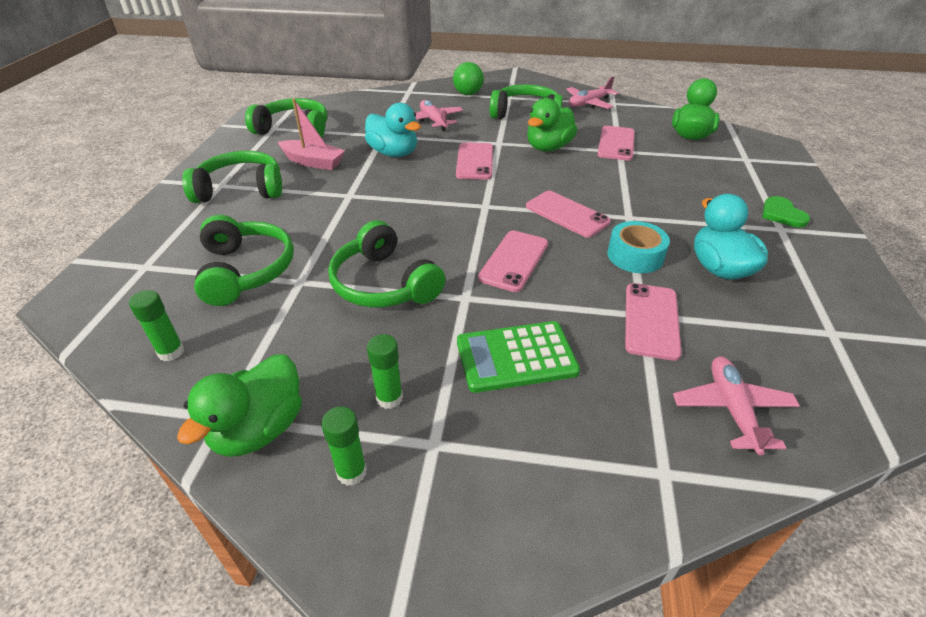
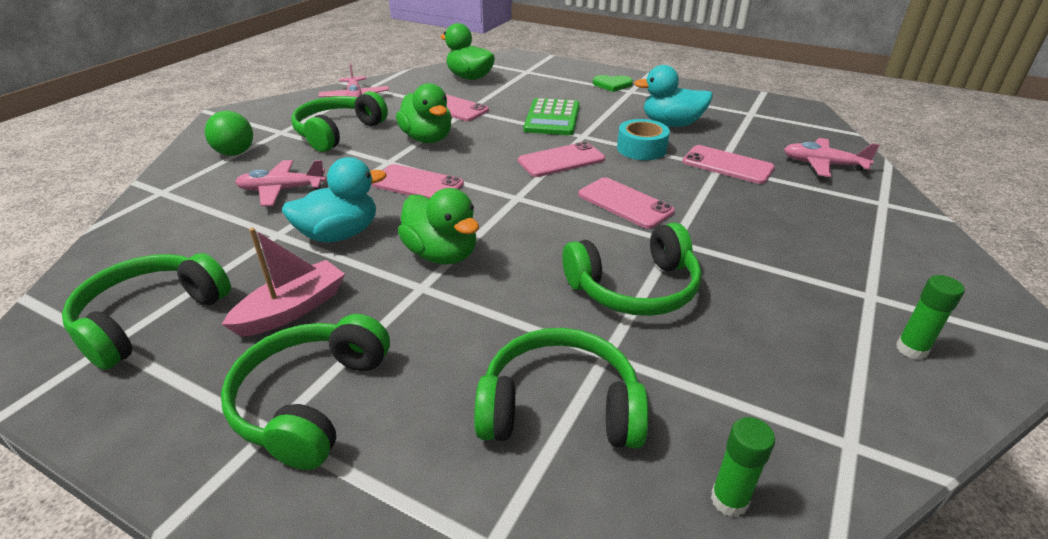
camera: 70 degrees left, 5 degrees down
green duck [177,354,302,457] -> green duck moved to [398,188,479,264]
green glue stick [367,334,403,409] -> none
green calculator [457,321,580,393] -> green calculator moved to [524,98,580,135]

